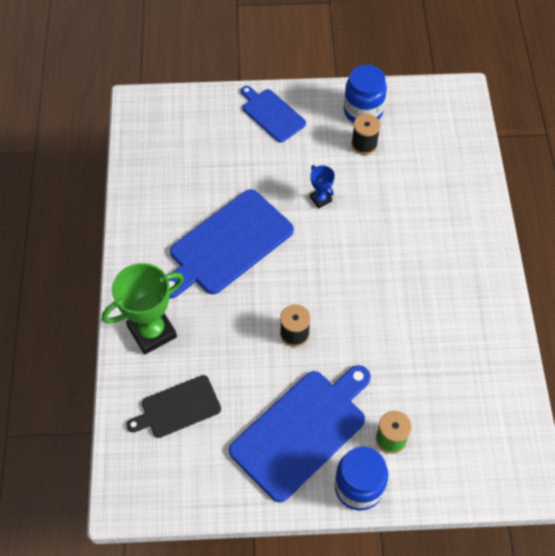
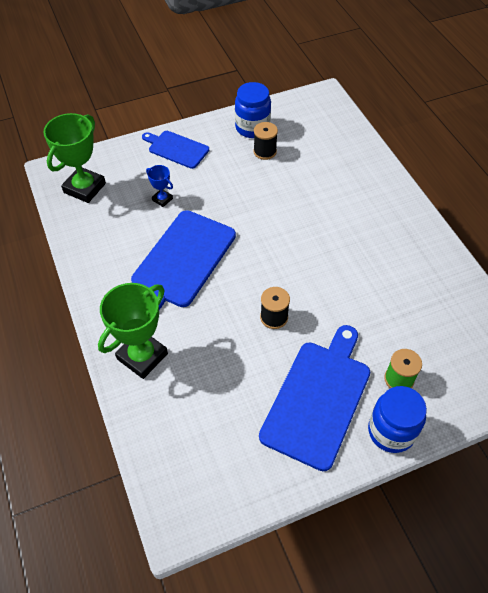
camera: 20 degrees left, 5 degrees down
black cutting board [126,375,221,438] -> none
blue trophy [310,165,335,208] -> blue trophy moved to [146,165,173,207]
none -> green trophy [43,113,106,203]

